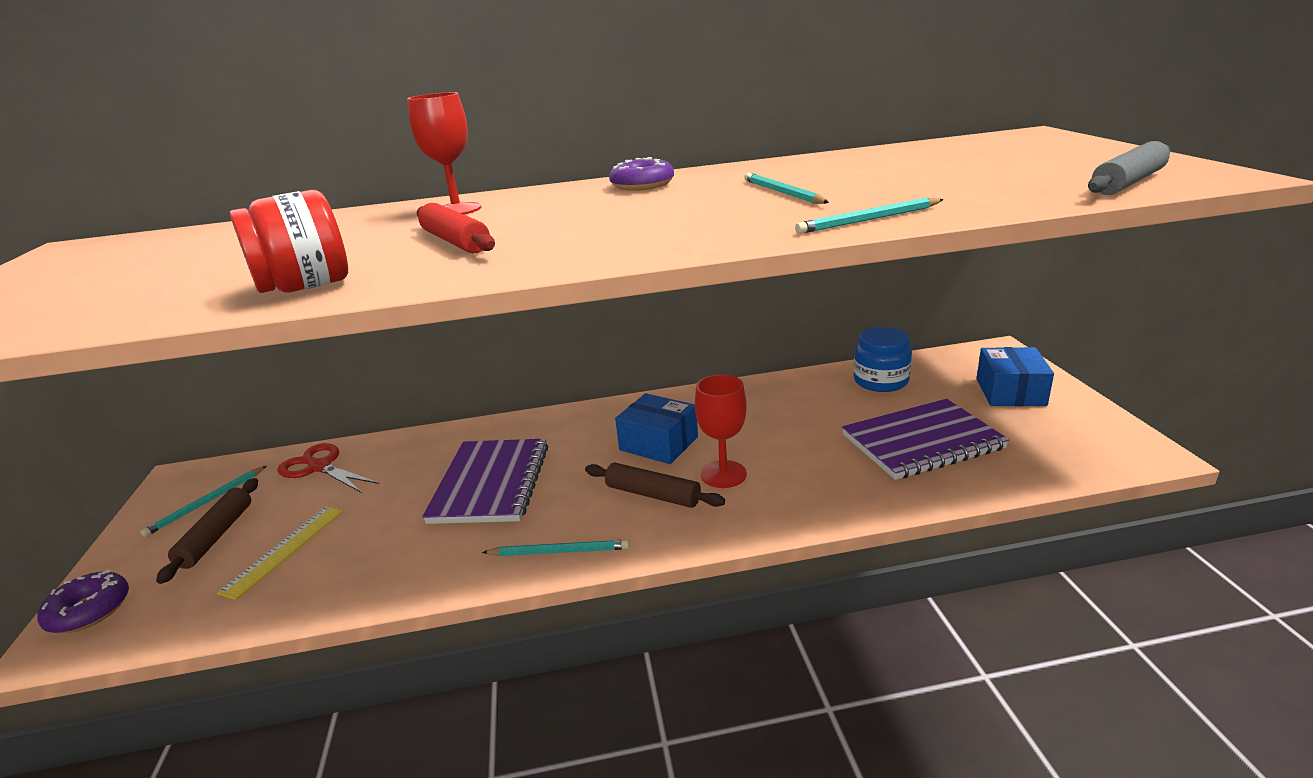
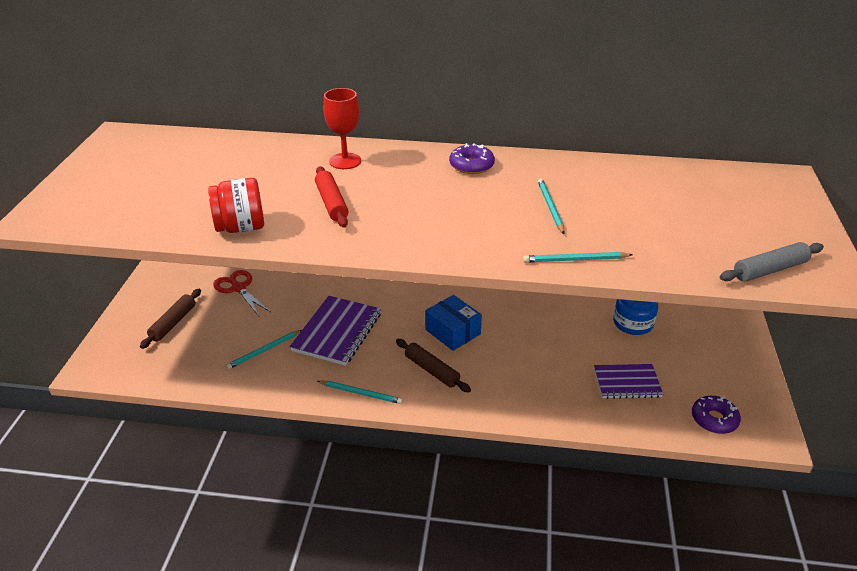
camera: 15 degrees right, 10 degrees up
purple donut [37,569,129,633] -> purple donut moved to [692,396,741,434]
turquoise pencil [140,466,266,537] -> turquoise pencil moved to [226,330,302,369]
yellow ruler [217,506,344,600] -> none
red goblet [695,374,747,488] -> none
purple notebook [842,399,1009,480] -> purple notebook [594,364,663,399], size x0.66
blue box [976,347,1054,406] -> none

